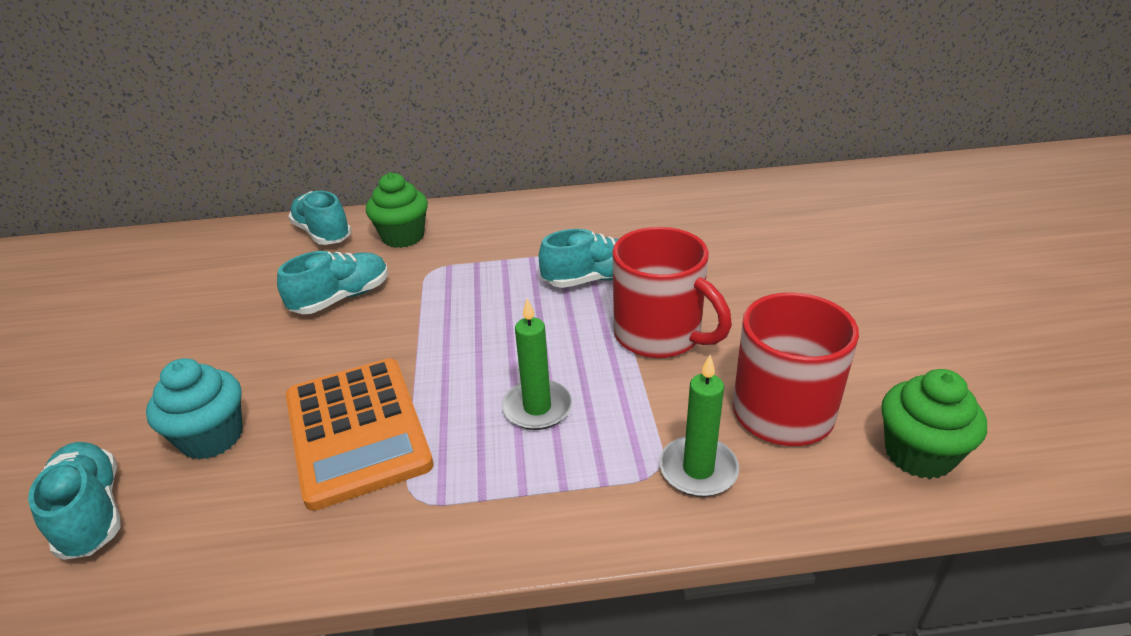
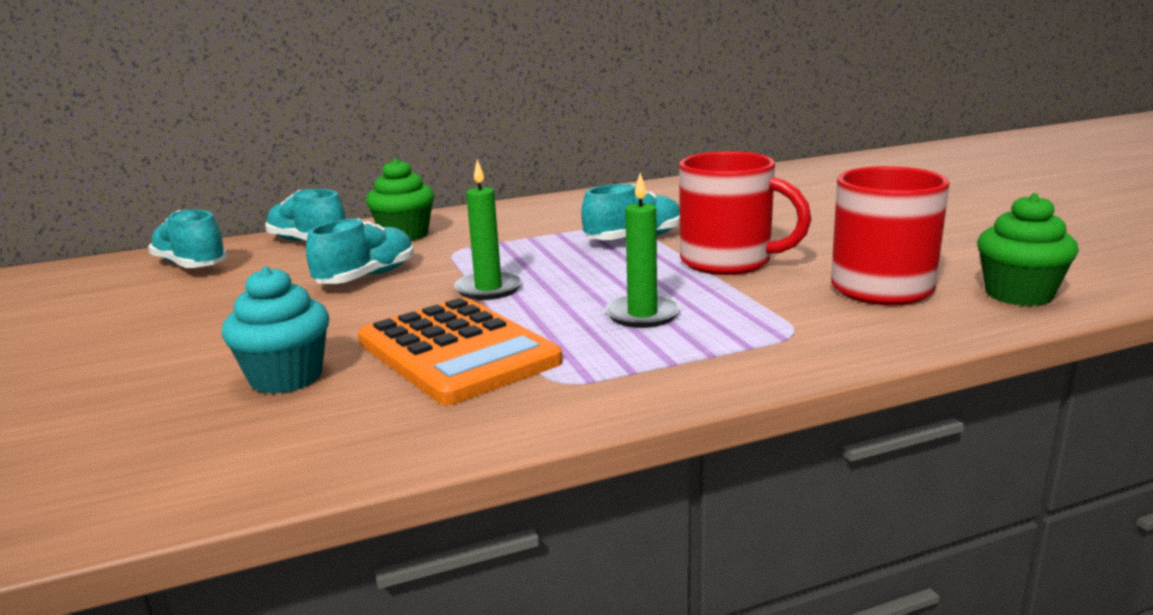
camera: 15 degrees left, 15 degrees down
turquoise shoe [28,442,121,560] -> turquoise shoe moved to [148,210,228,268]
green candle [659,355,739,497] -> green candle moved to [454,159,522,300]

